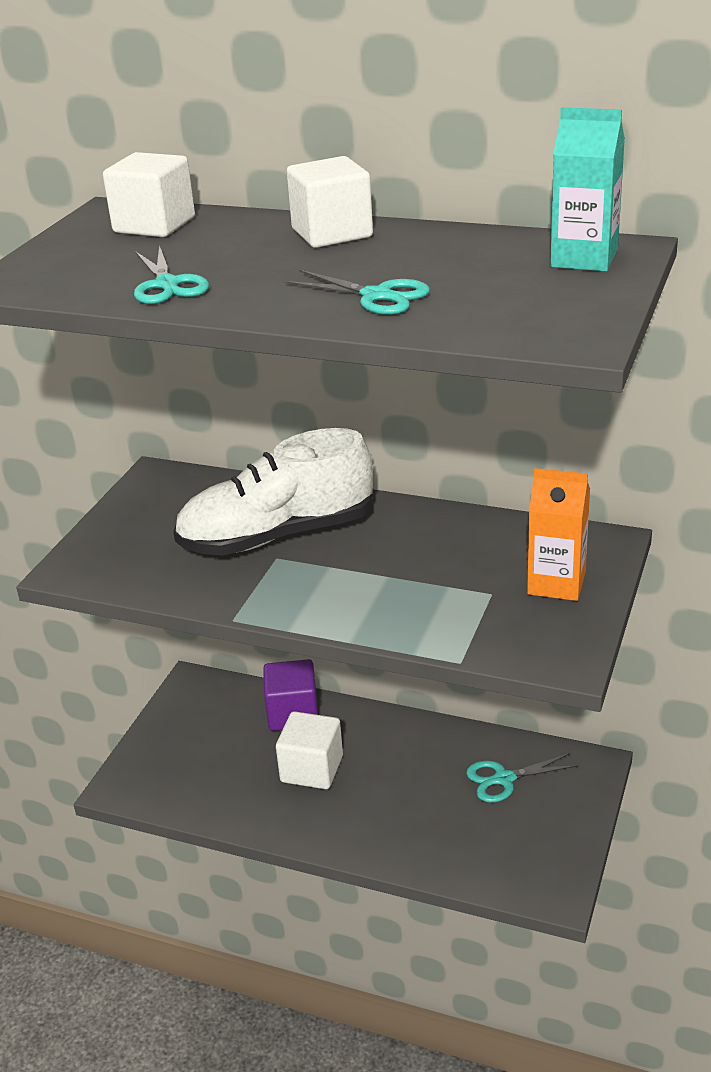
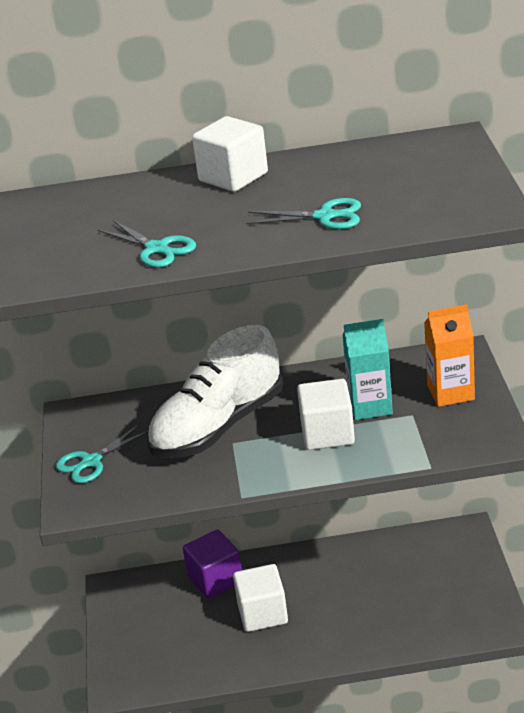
camera: 25 degrees left, 0 degrees up
white cube [103,152,195,237] -> white cube moved to [297,379,355,450]
turquoise scissors [466,753,578,803] -> turquoise scissors moved to [56,424,148,483]
turquoise carton [550,107,625,272] -> turquoise carton moved to [342,319,393,420]

